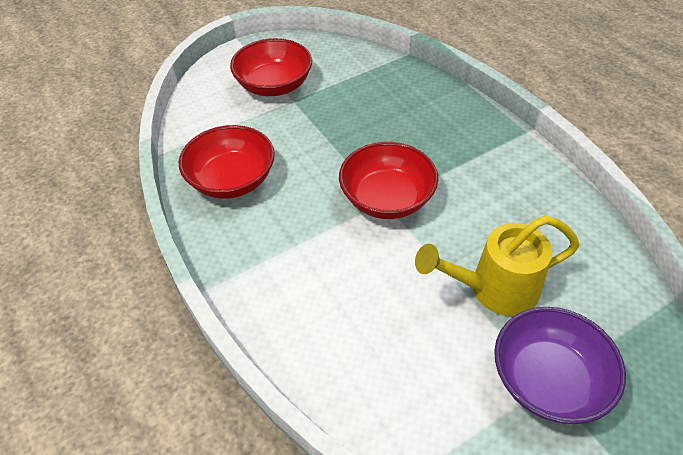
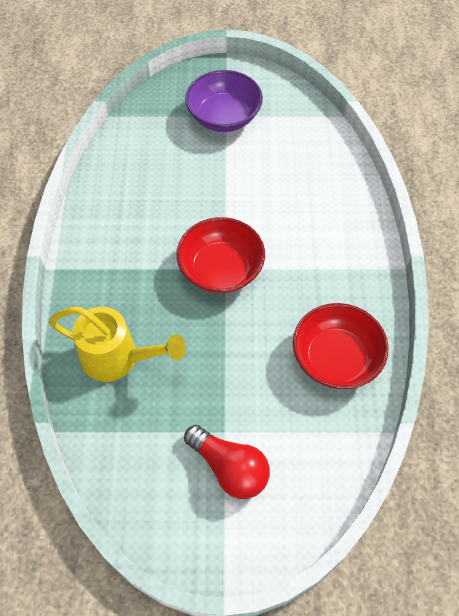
camera: 150 degrees left, 10 degrees up
red bowl [230,38,312,96] -> red light bulb [184,425,270,499]
yellow watering can [415,215,579,316] -> yellow watering can moved to [49,307,186,382]

